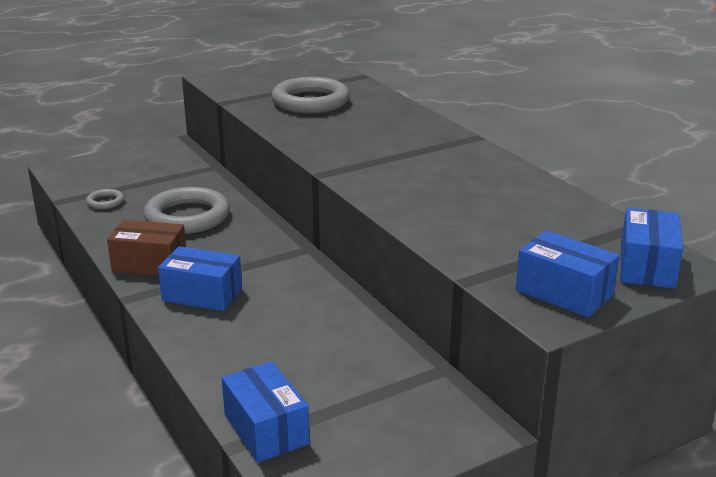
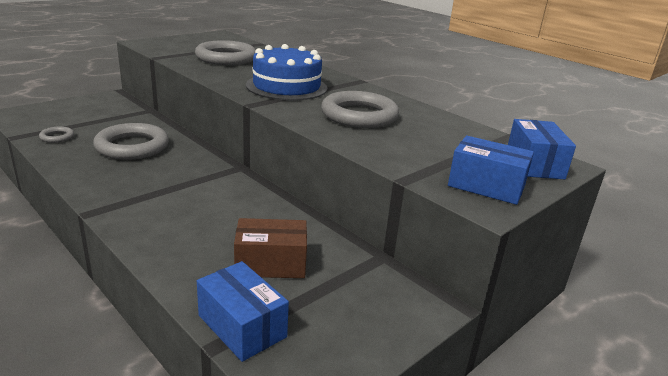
camera: 15 degrees left, 0 degrees up
brown box [107,220,186,276] -> brown box moved to [234,218,307,278]
blue box [158,246,242,311] -> none
none -> blue cake [246,44,328,100]
none -> grey ring [321,91,399,128]

